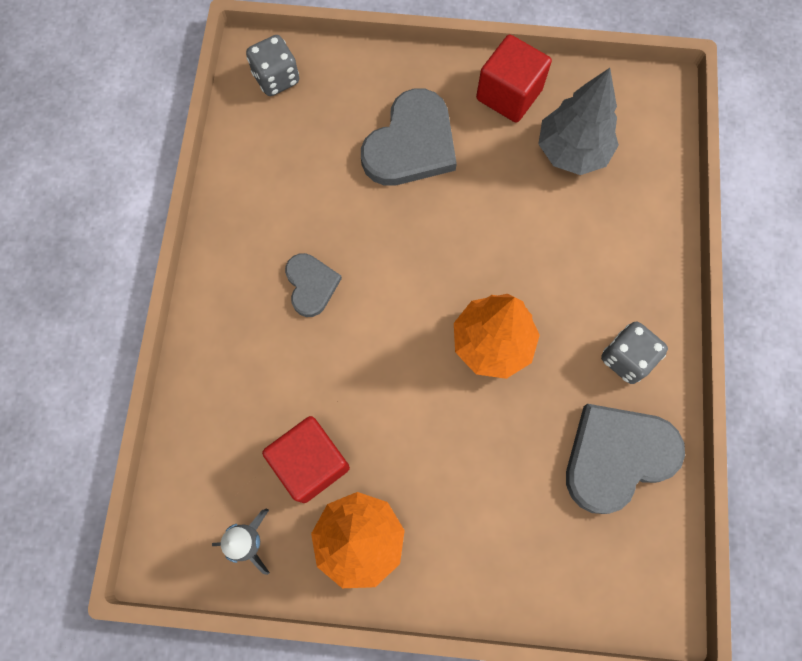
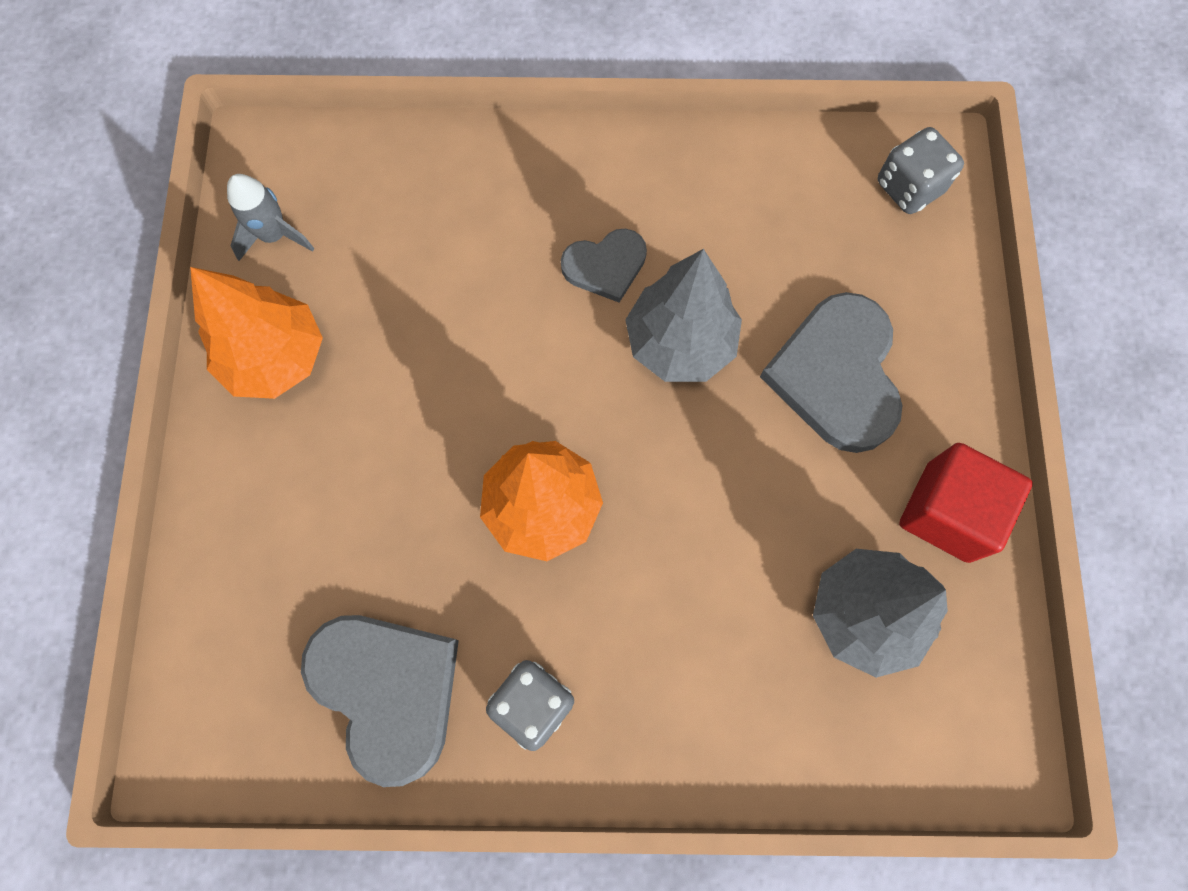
camera: 85 degrees right, 0 degrees up
red cube [262,416,350,503] -> none
grey heart [361,88,457,186] -> grey heart turned 60 degrees clockwise [760,292,903,453]
none -> grey tree [625,249,742,382]

